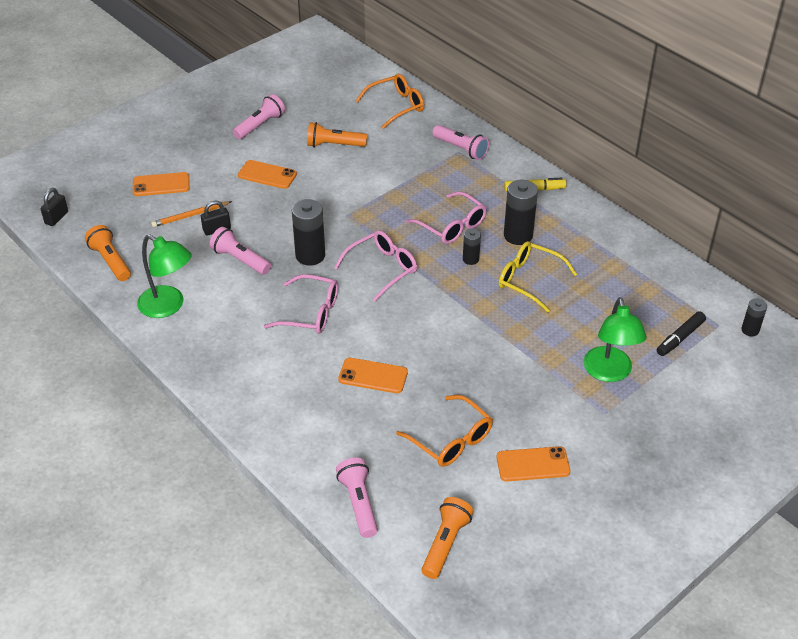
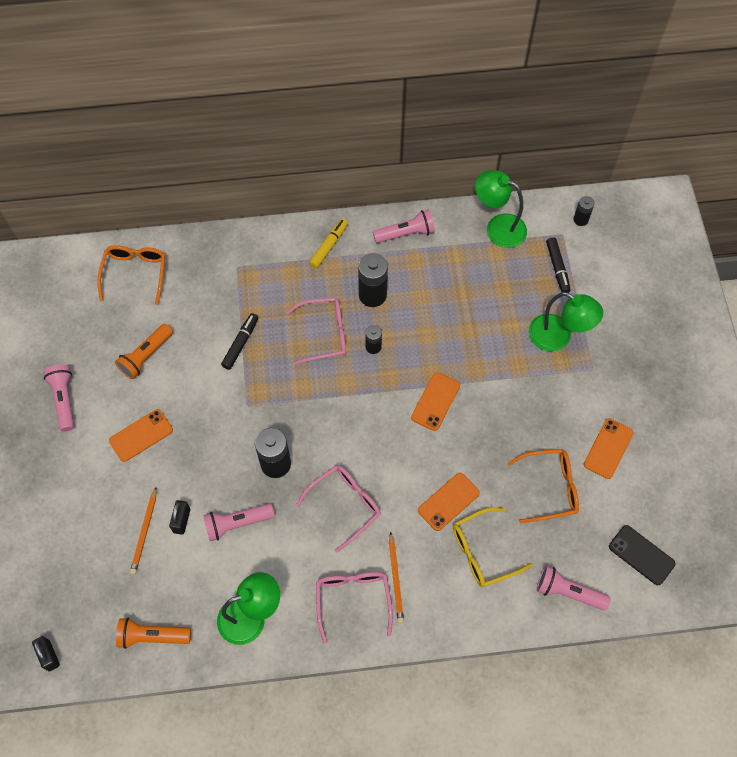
camera: 55 degrees left, 20 degrees up
orange phone [133,172,190,196] -> orange phone moved to [411,372,460,431]
pink glasses [334,230,417,302] -> pink glasses moved to [316,572,393,643]
orange flashlight [422,497,474,579] -> black phone [609,525,675,585]
pink flashlight [432,125,489,160] -> pink flashlight moved to [373,209,435,243]
yellow glasses [499,241,577,313] -> yellow glasses moved to [453,507,533,587]
none -> black marker [221,313,258,370]
none -> orange pencil [389,531,404,624]
none -> green lamp [475,170,527,248]

